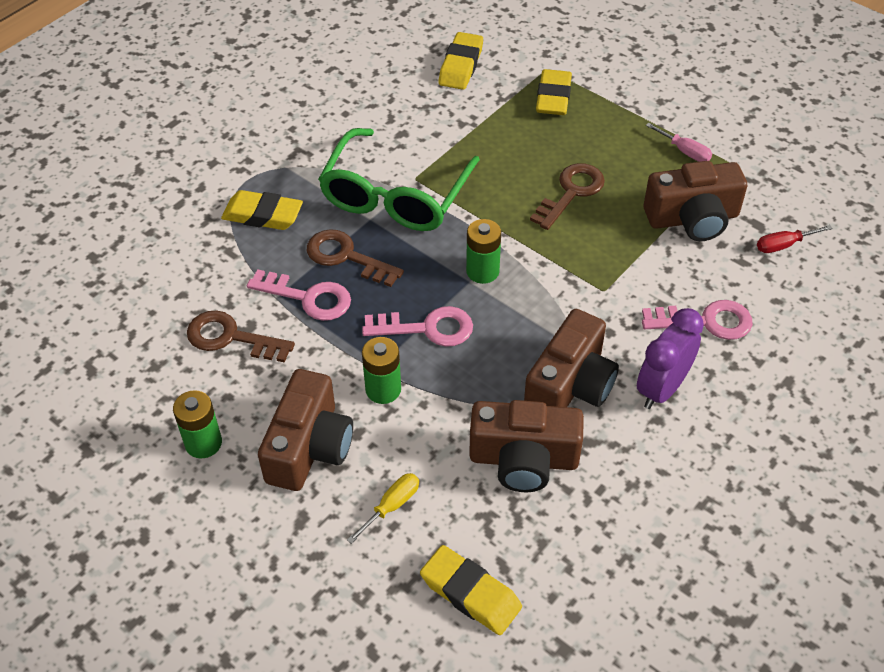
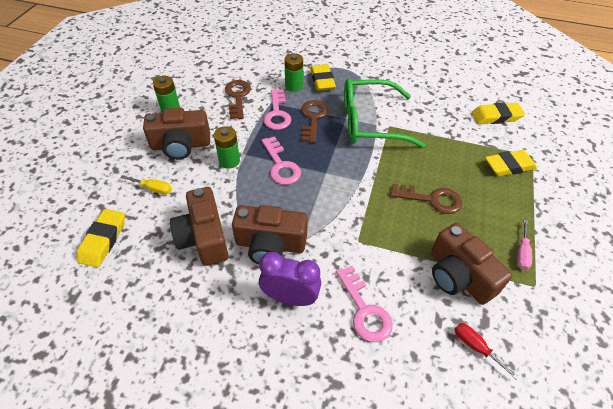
camera: 65 degrees right, 0 degrees up
green battery [466,219,501,284] -> green battery moved to [284,53,303,92]

